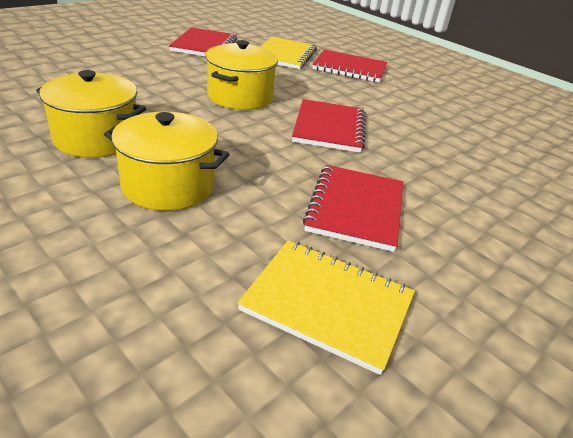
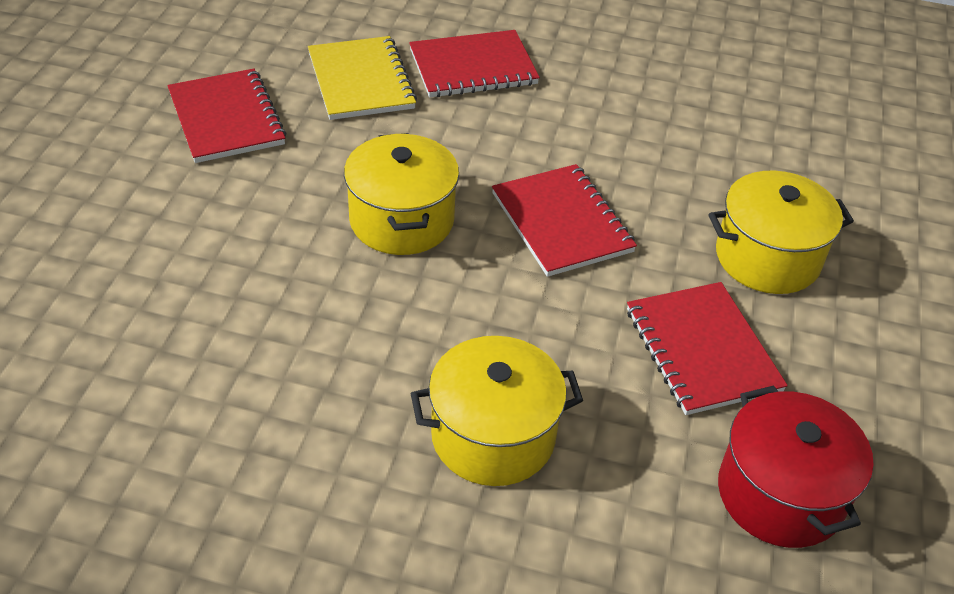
camera: 30 degrees left, 10 degrees up
yellow pot [36,70,146,158] -> yellow pot moved to [708,170,854,294]
yellow notebook [238,240,415,375] -> red pot [718,385,874,548]

